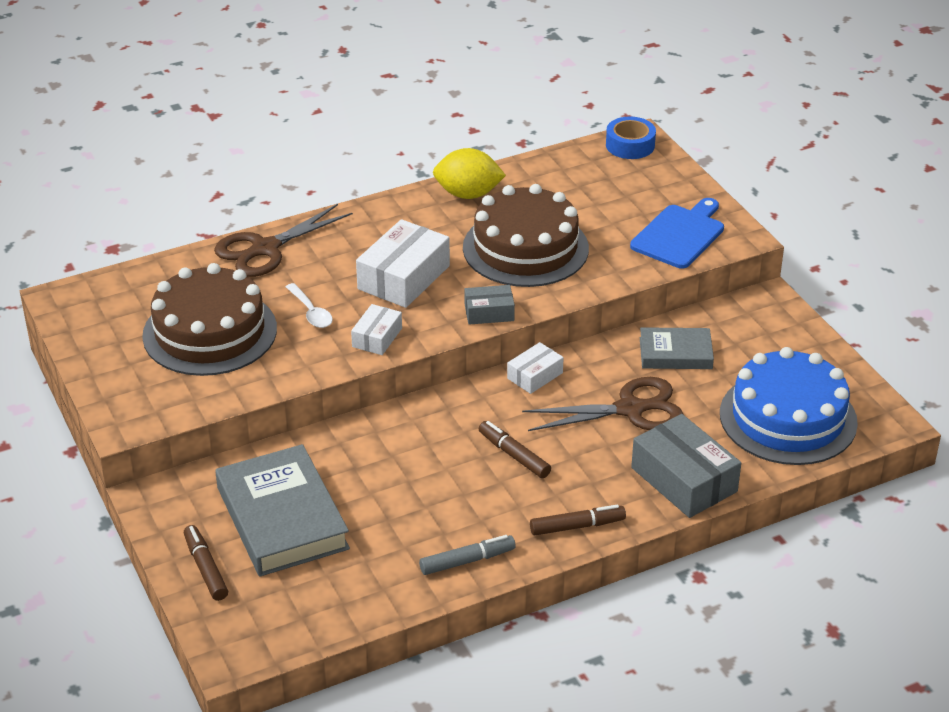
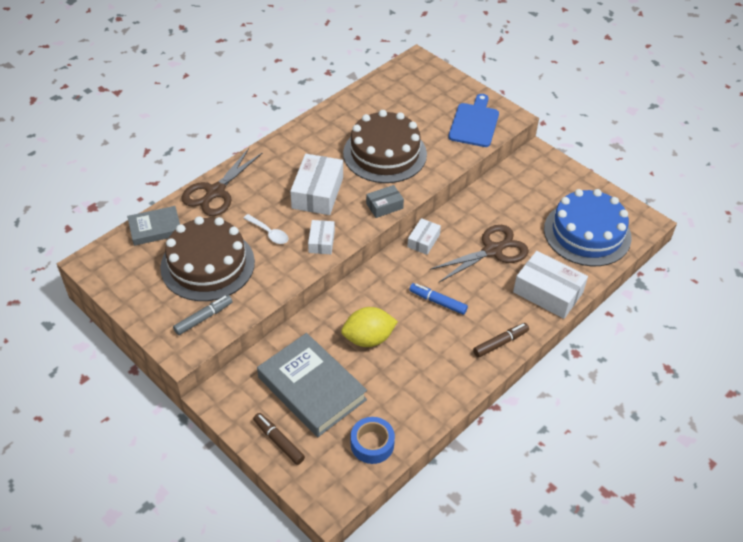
camera: 20 degrees left, 10 degrees up
grey marker [419,535,516,575] -> grey marker moved to [173,295,233,335]
yellow lemon [433,148,506,199] -> yellow lemon moved to [341,307,398,347]
brown marker [479,421,551,478] -> blue marker [409,283,468,315]
blue tape [606,117,656,159] -> blue tape moved to [351,417,395,464]
grey box [631,414,741,518] -> white box [513,251,588,319]
grey book [640,327,714,369] -> grey book moved to [127,206,180,246]

